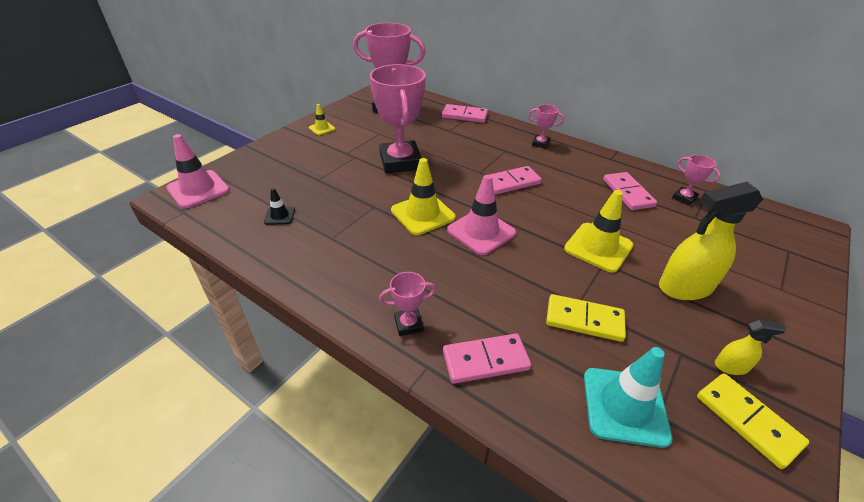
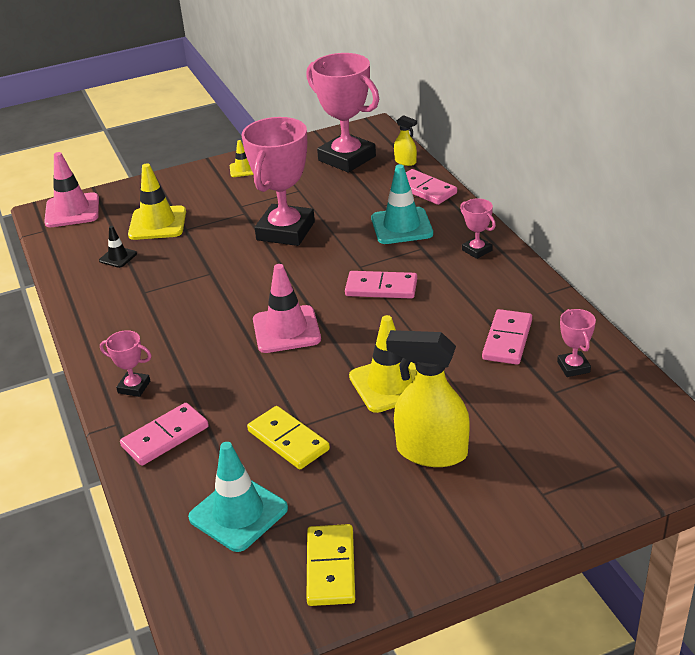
camera: 35 degrees right, 5 degrees down
yellow traffic cone [391,158,456,235] -> yellow traffic cone moved to [128,163,186,240]
pink domino [443,333,531,384] -> pink domino turned 60 degrees counterclockwise [120,403,209,466]
yellow spray bottle [715,320,787,375] -> yellow spray bottle moved to [394,115,417,166]
none -> turquoise traffic cone [371,164,433,244]

